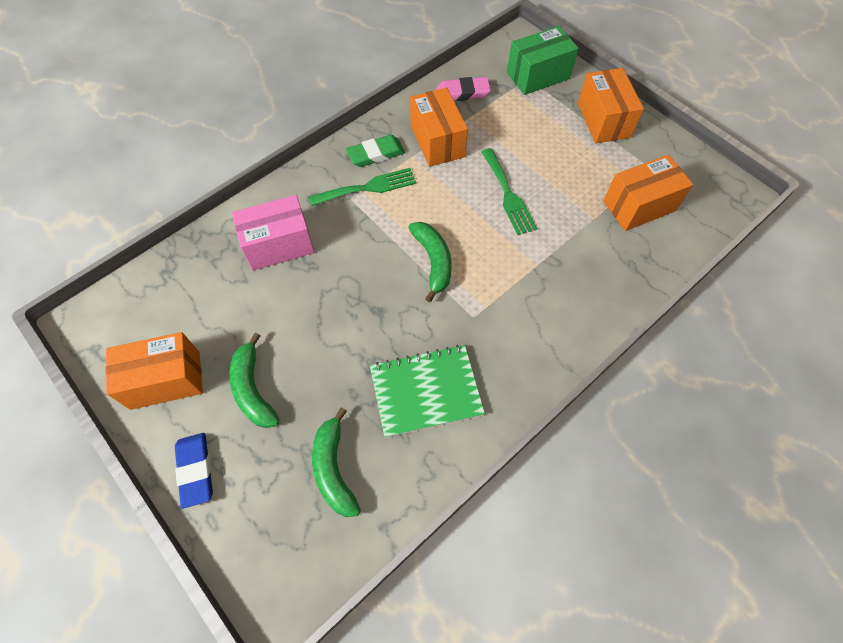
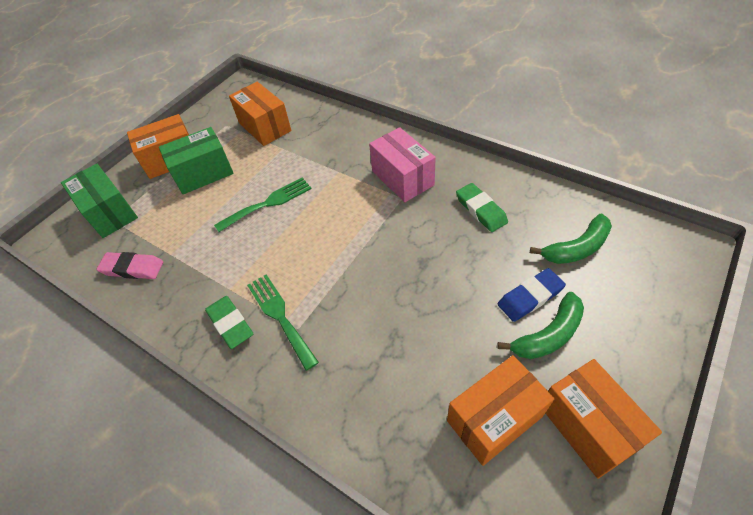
camera: 100 degrees left, 10 degrees down
blue eraser [175,433,213,509] -> blue eraser moved to [498,268,566,322]
pink box [232,195,314,271] -> pink box moved to [369,127,436,202]
green notebook [370,345,485,438] -> green eraser [456,183,508,232]
green banana [408,222,452,302] -> none
orange box [410,88,468,167] -> orange box moved to [447,355,555,466]
pink eraser [436,77,491,101] -> pink eraser turned 60 degrees counterclockwise [97,252,163,279]
none -> green box [159,127,234,194]

